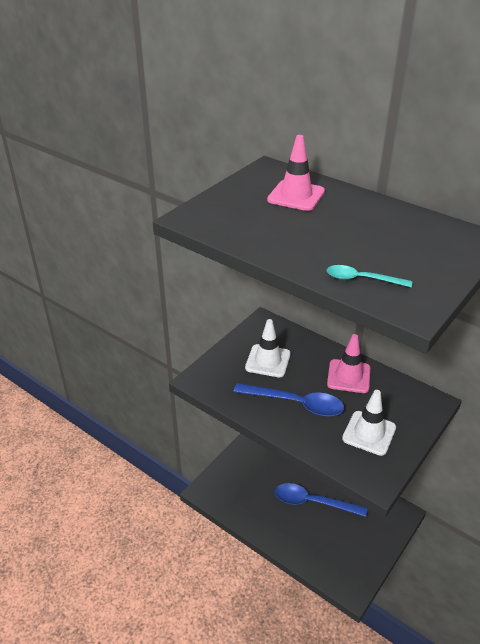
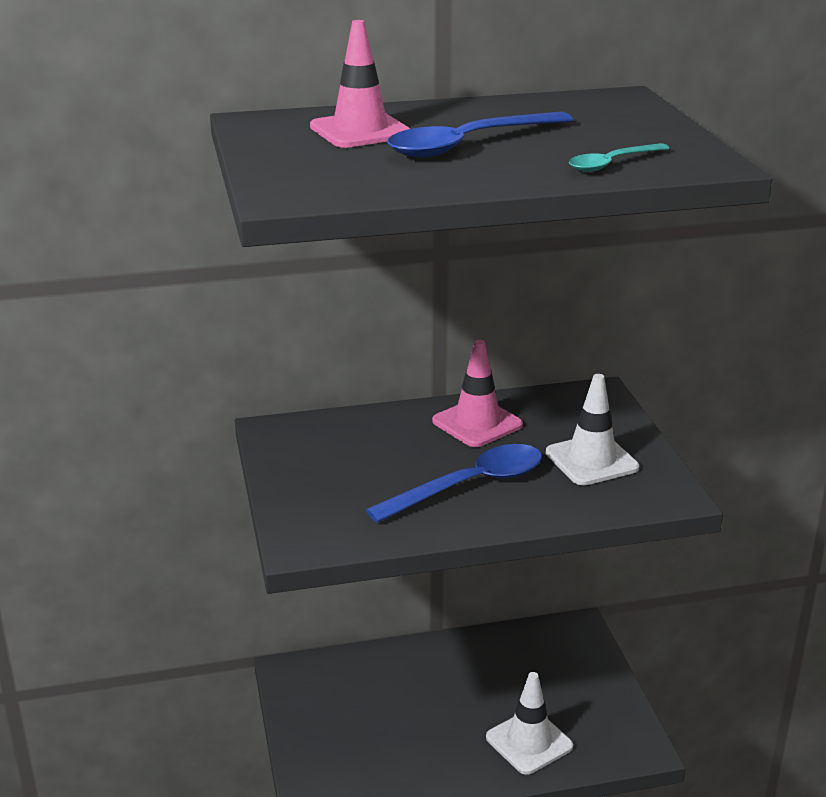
camera: 50 degrees left, 10 degrees down
white traffic cone [245,319,291,377] -> white traffic cone moved to [486,672,573,775]
blue spoon [275,483,367,517] -> blue spoon moved to [388,112,573,157]

